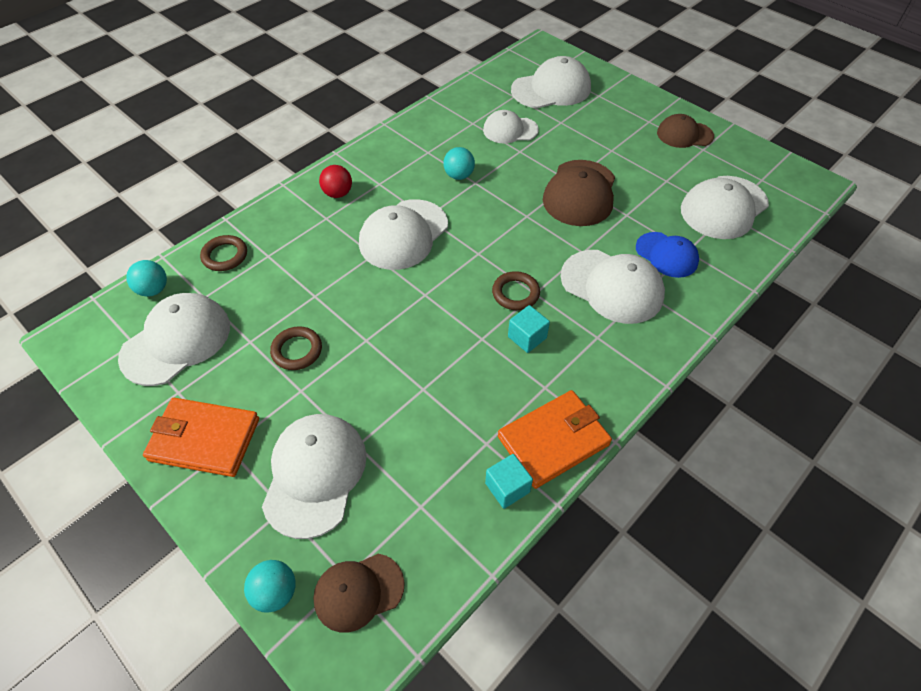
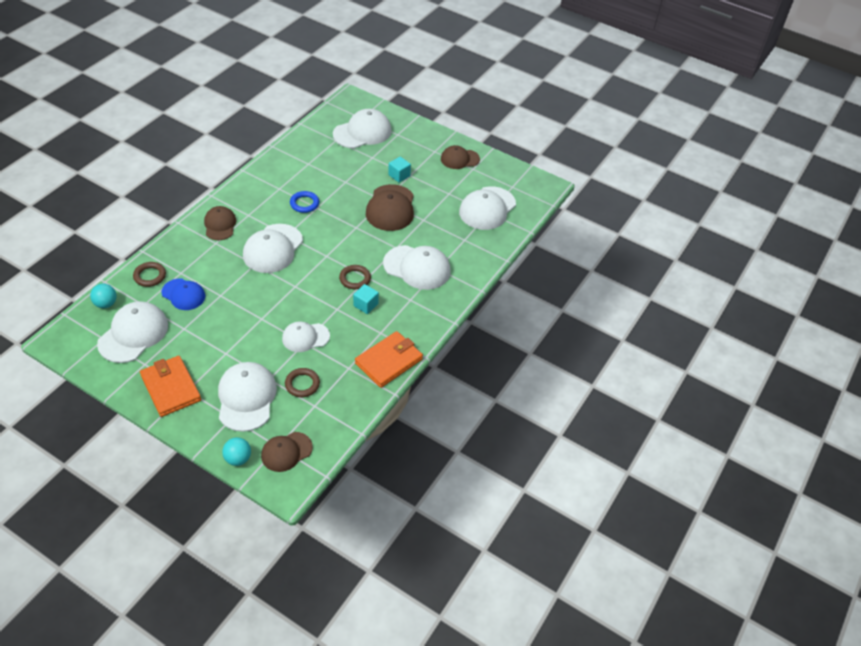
camera: 15 degrees left, 5 degrees down
orange wallet [143,398,259,477] -> orange wallet turned 60 degrees clockwise [140,356,201,417]
brown ring [270,326,322,370] -> brown ring moved to [285,368,320,397]
red ball [319,165,352,198] -> brown cap [204,206,236,240]
turquoise ball [443,147,475,180] -> blue ring [290,191,319,213]
white cap [483,110,539,144] -> white cap moved to [282,321,330,352]
turquoise cube [485,454,533,509] -> turquoise cube moved to [388,157,411,183]
blue cap [636,232,699,278] -> blue cap moved to [161,279,205,310]

